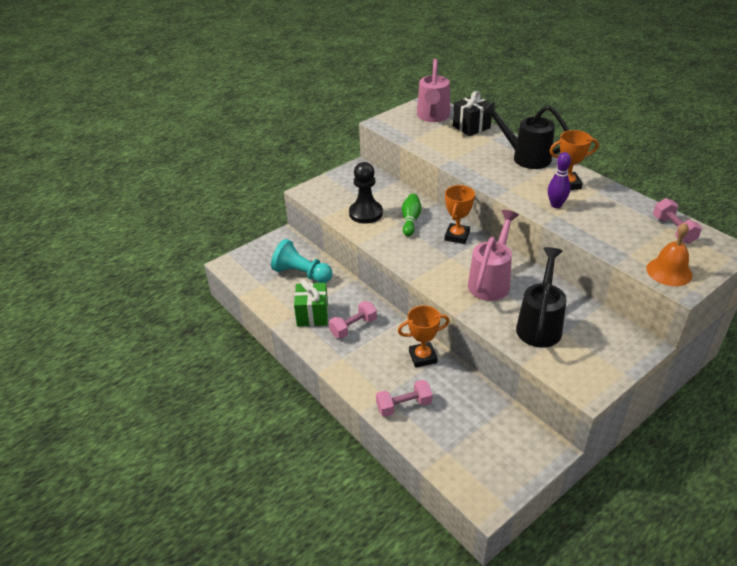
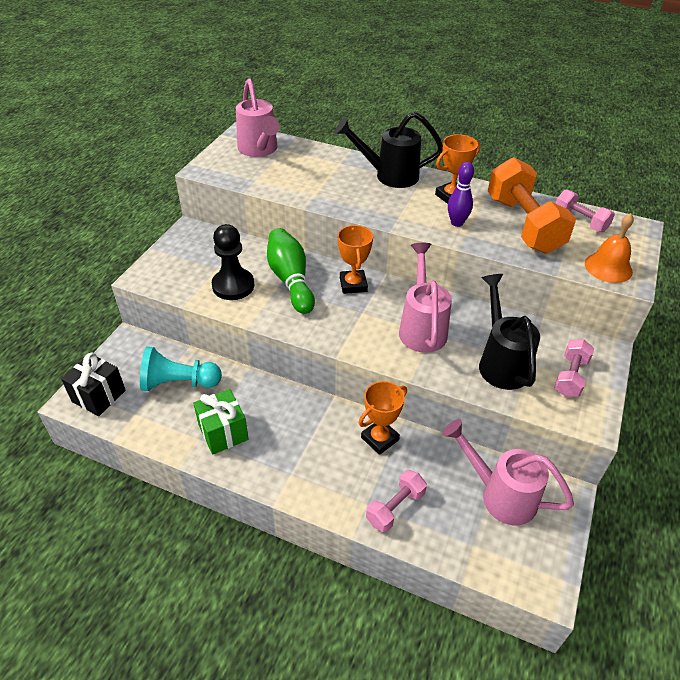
camera: 30 degrees left, 5 degrees up
pink dumbbell [329,301,377,339] -> pink dumbbell moved to [554,339,594,397]
green bowling pin [402,194,422,236] -> green bowling pin [267,228,315,314], size x1.58
black gift [453,91,492,136] -> black gift moved to [61,352,126,416]
none -> pink watering can [442,419,574,525]
none -> orange dumbbell [488,157,576,254]

